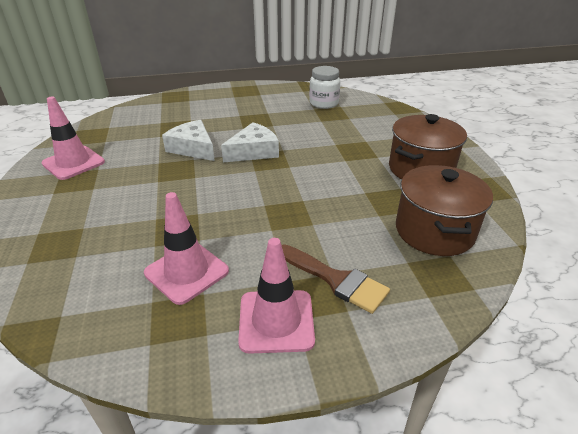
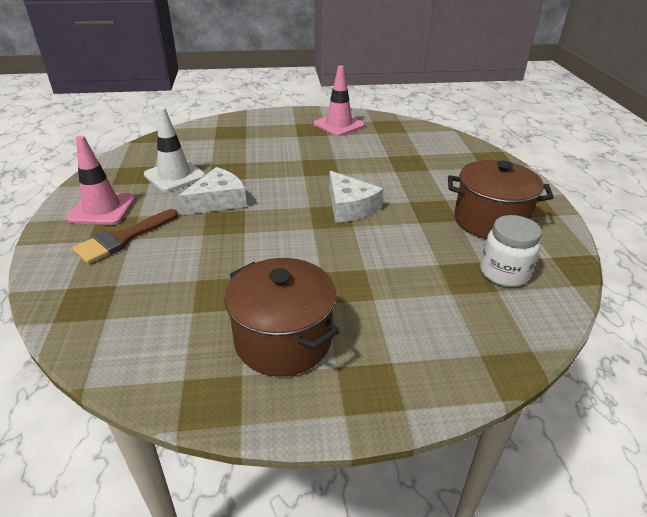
camera: 95 degrees right, 0 degrees up
pink traffic cone [144,192,229,305] -> white traffic cone [144,107,205,192]
white cheese [162,120,215,161] -> white cheese moved to [179,167,247,215]
brown pot [396,165,493,256] -> brown pot moved to [448,160,554,239]

